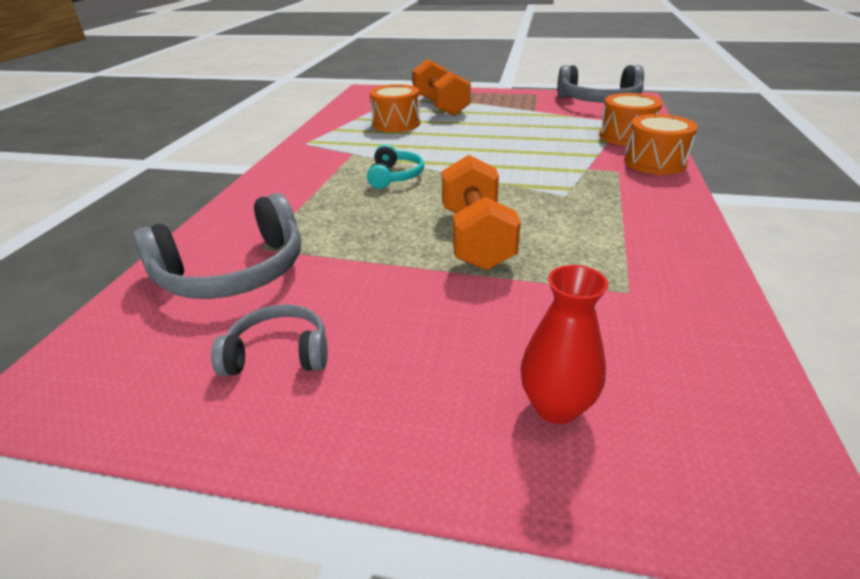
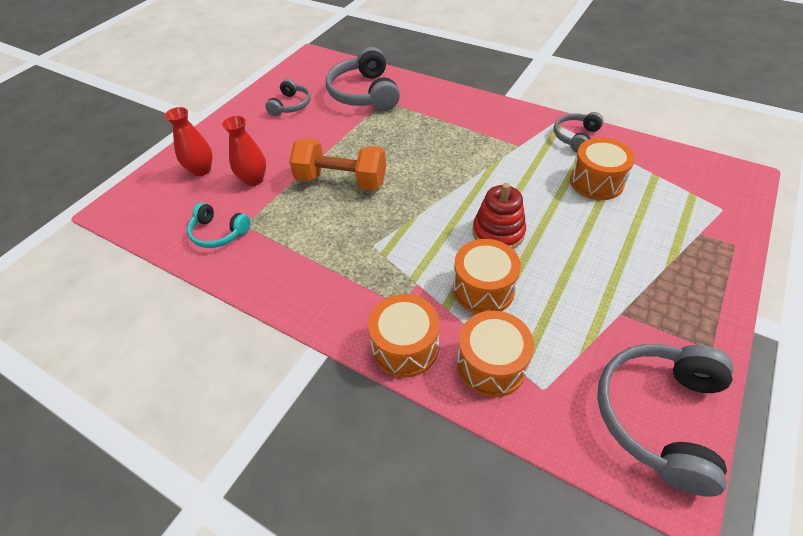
camera: 110 degrees right, 15 degrees up
turquoise headphones [367,144,424,189] -> turquoise headphones moved to [187,203,250,248]
orange dumbbell [412,59,471,116] -> none
none -> red vase [222,116,266,186]
none -> orange drum [453,239,521,314]
none -> red stacking toy [473,183,526,249]
none -> grey headphones [554,112,604,152]

